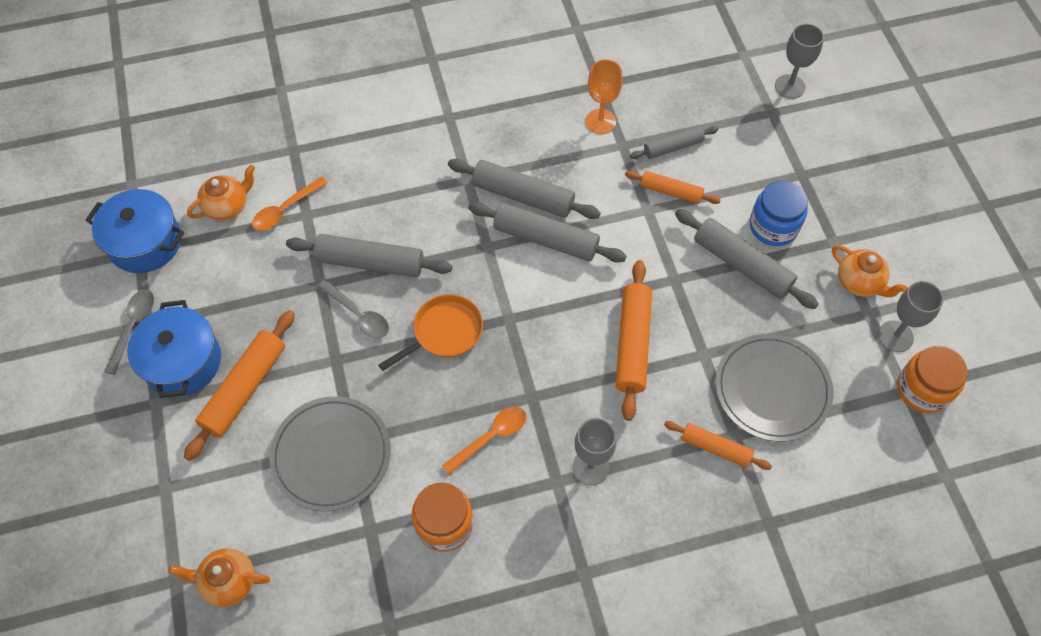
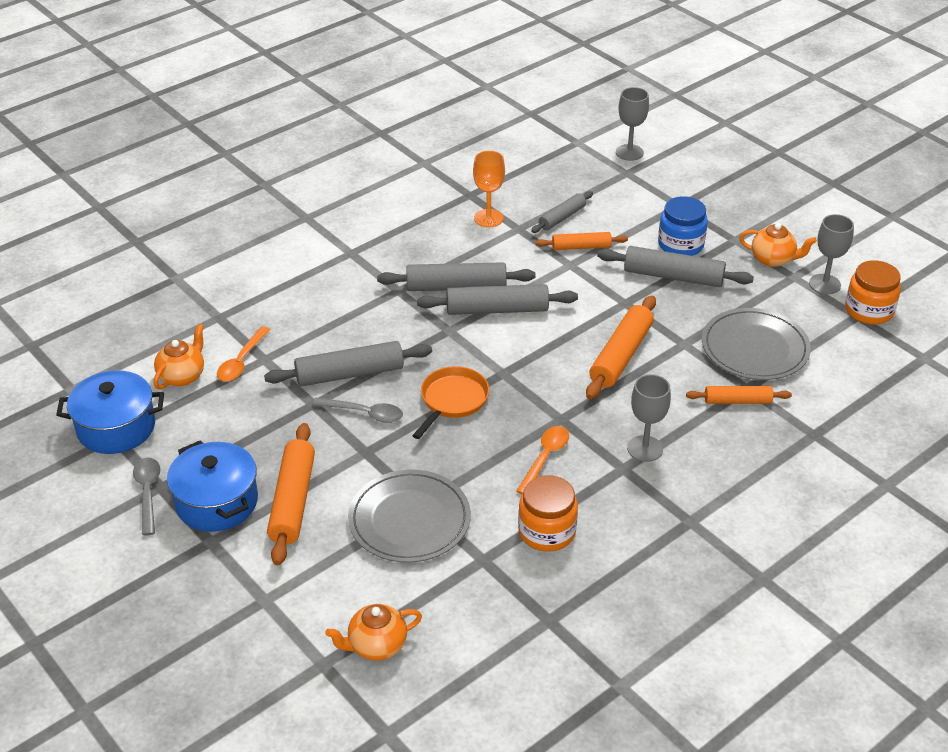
camera: 25 degrees left, 20 degrees down
orange rolling pin [615,260,652,421] -> orange rolling pin turned 45 degrees clockwise [586,296,656,399]

